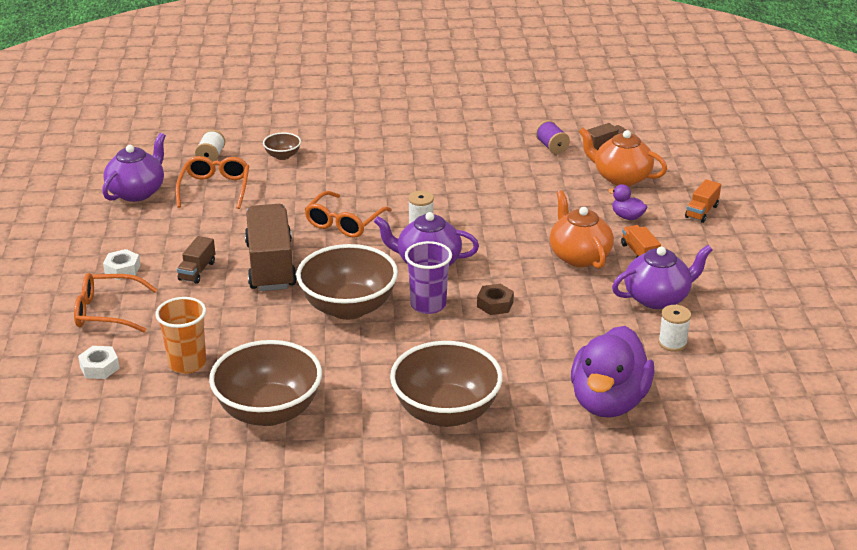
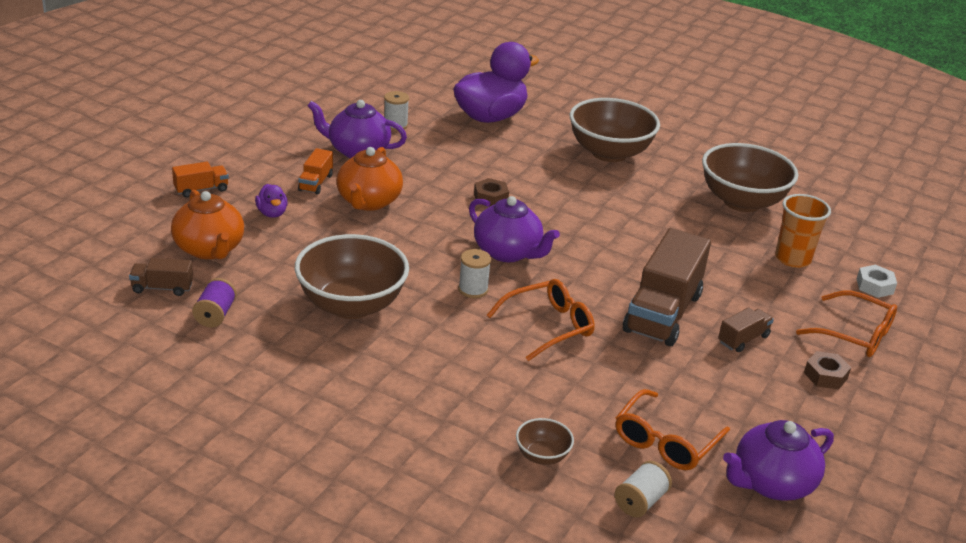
camera: 150 degrees left, 0 degrees up
white nut [103,249,140,280] -> brown nut [804,351,851,390]
brown bowl [296,244,398,320] -> brown bowl moved to [295,234,409,319]
purple cup [405,241,452,314] -> none

